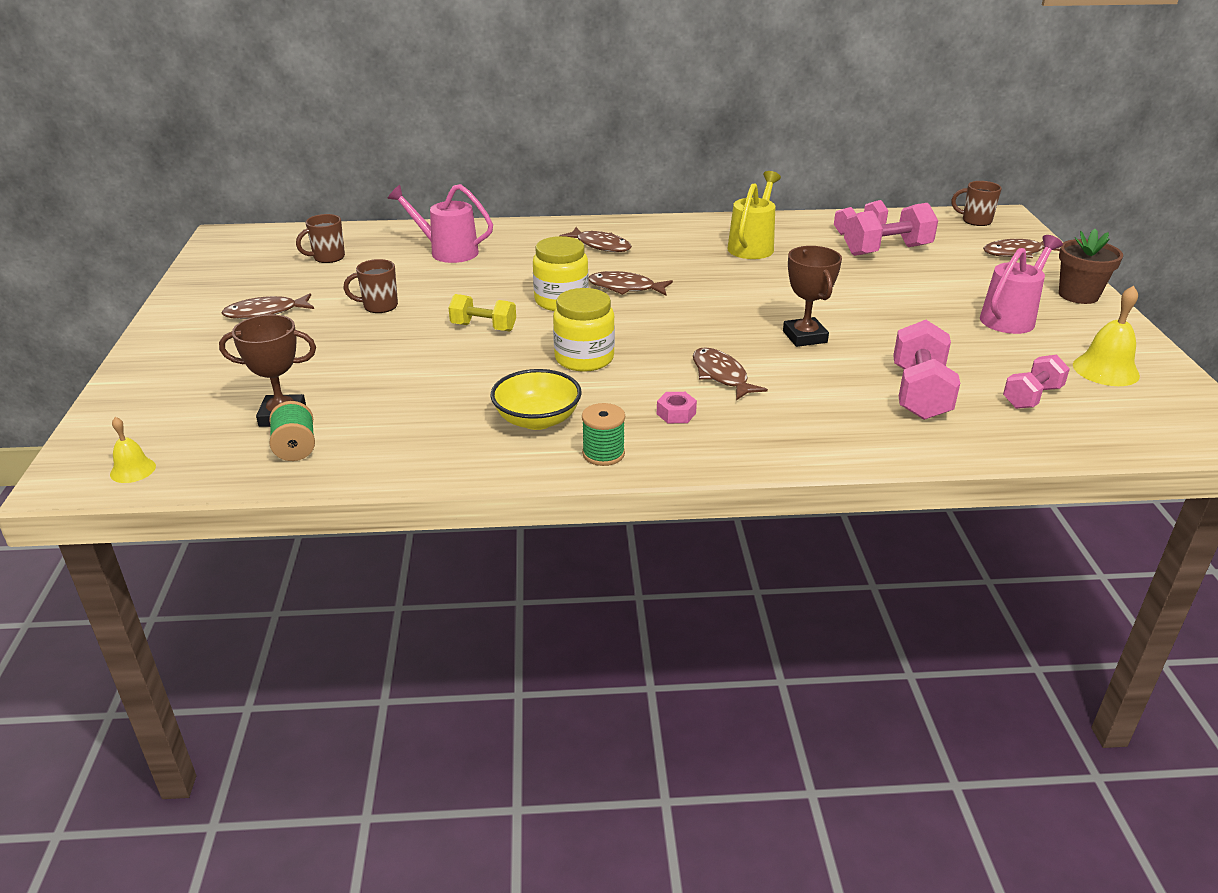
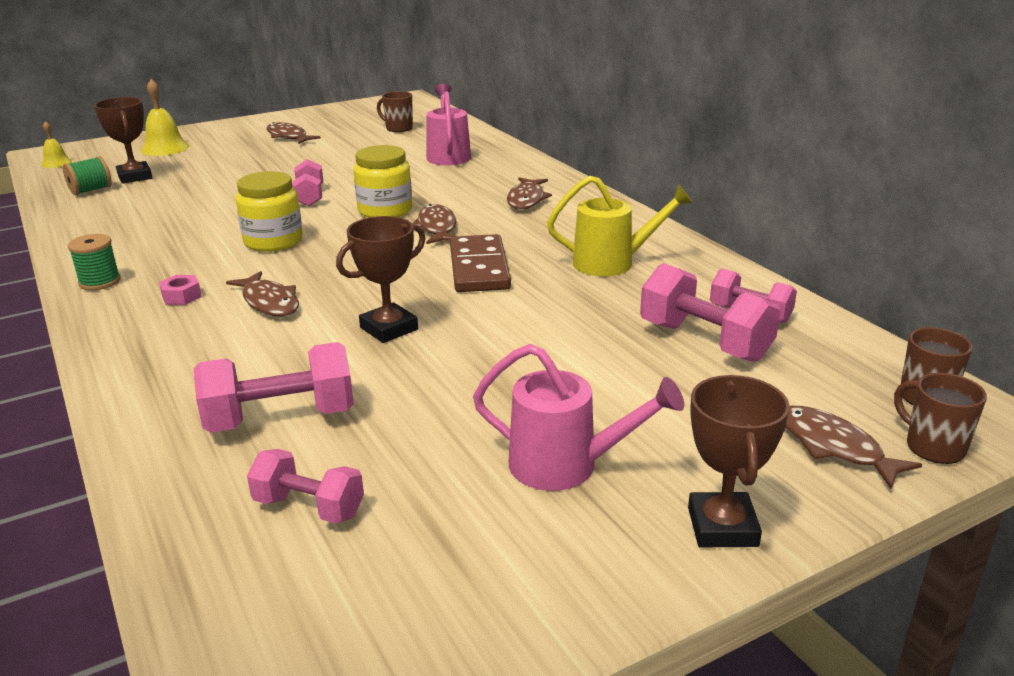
camera: 65 degrees right, 5 degrees down
brown mug [343,259,398,313] -> brown mug moved to [894,373,987,464]
yellow dumbbell [449,294,516,332] -> pink dumbbell [292,159,323,206]
yellow bowl [490,369,582,430] -> none
brown fish [693,347,768,400] -> brown fish turned 105 degrees clockwise [226,271,299,317]
brown flower pot [1059,229,1123,304] -> brown trophy [688,375,790,547]
yellow bell [1073,285,1140,386] -> yellow bell moved to [141,79,190,156]
none -> brown domino [450,234,511,292]

